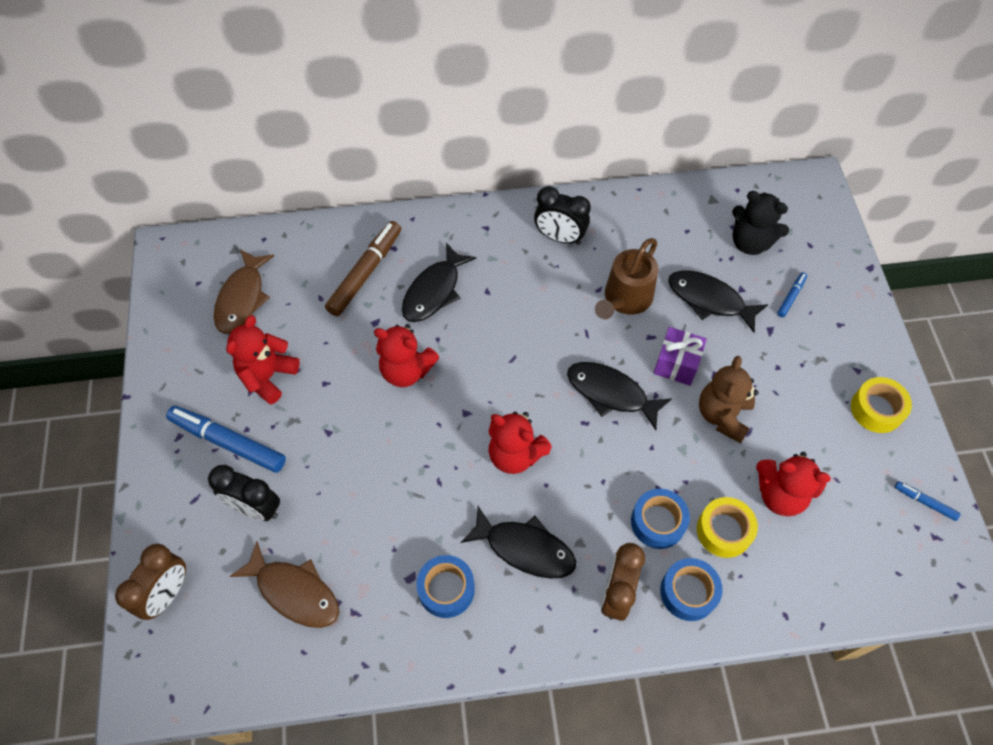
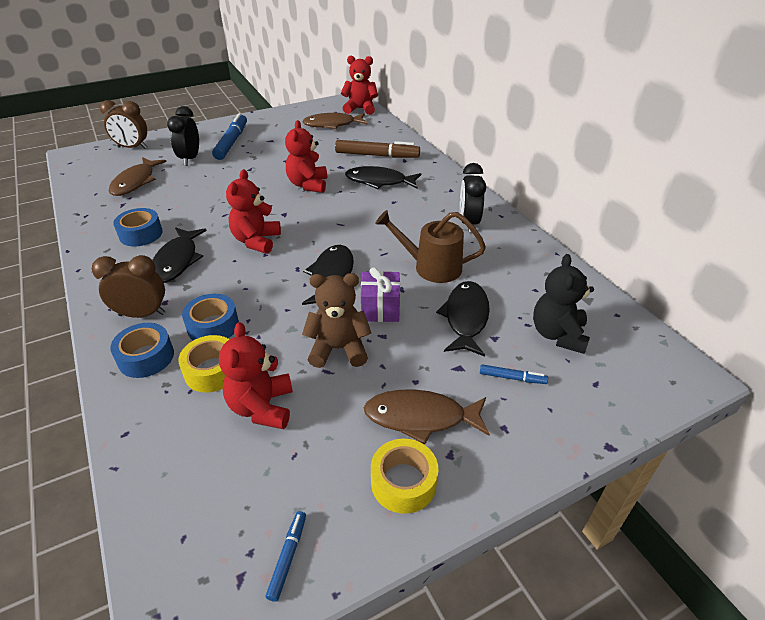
camera: 70 degrees right, 20 degrees down
red teddy bear [226,315,300,404] -> red teddy bear moved to [341,56,378,115]
none -> brown fish [364,390,490,444]

